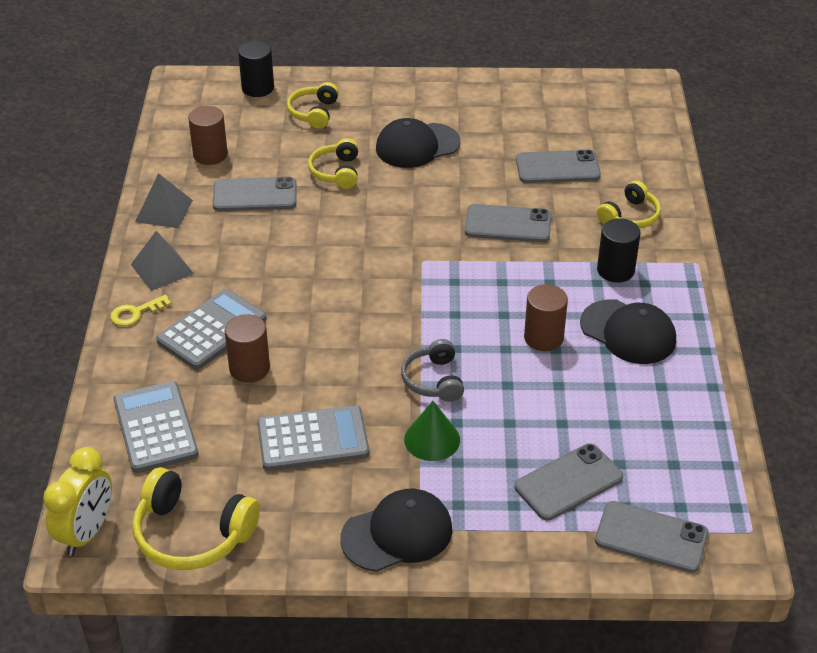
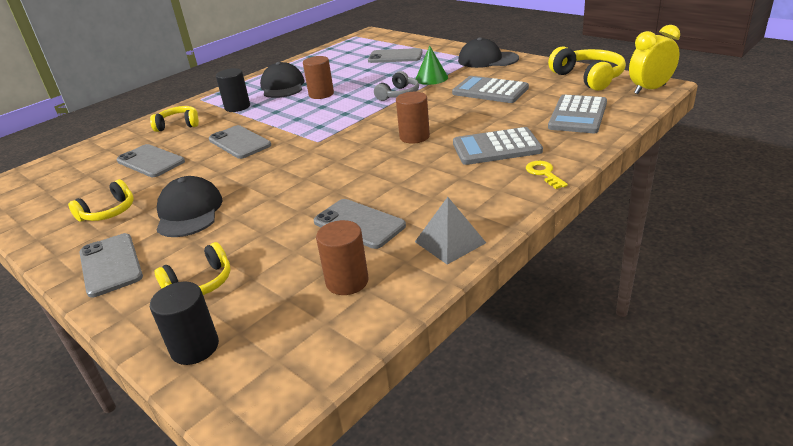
camera: 135 degrees left, 10 degrees down
yellow key [110,295,171,326] -> yellow key turned 120 degrees counterclockwise [526,161,568,189]
grey pyramid [131,231,194,291] -> none
brown cylinder [225,314,270,383] -> brown cylinder moved to [396,92,430,144]
yellow headphones [308,138,358,189] -> yellow headphones moved to [68,179,134,222]
black cap [376,118,460,168] -> black cap turned 120 degrees counterclockwise [157,176,223,237]
grey phone [595,501,708,573] -> grey phone moved to [80,233,143,297]

